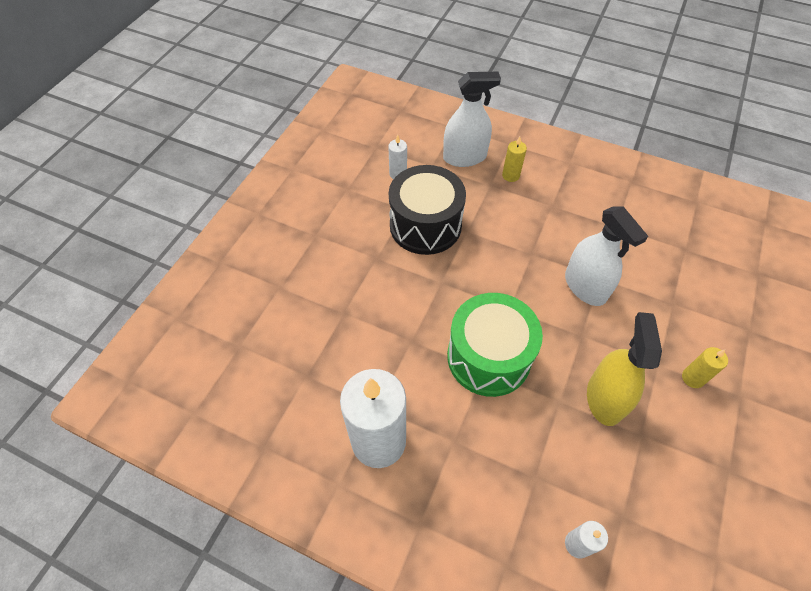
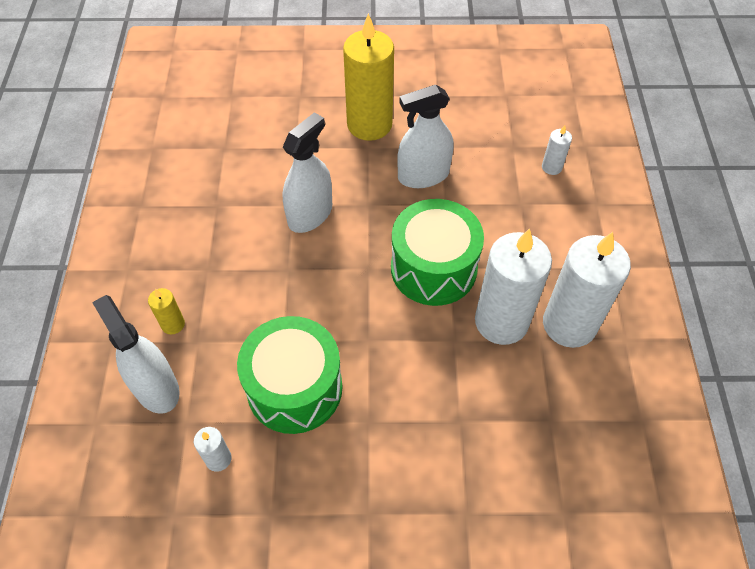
camera: 115 degrees left, 0 degrees up
black drum [389,165,466,255] -> green drum [237,316,343,434]
yellow spray bottle [587,312,662,426] -> white spray bottle [397,85,454,188]
yellow candle [682,347,728,388] -> yellow candle [343,13,394,141], size x2.29
none -> white candle [475,228,552,345]

